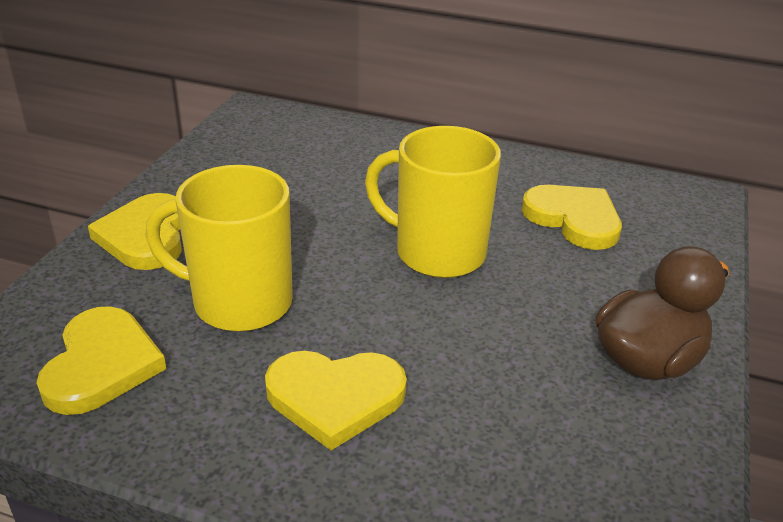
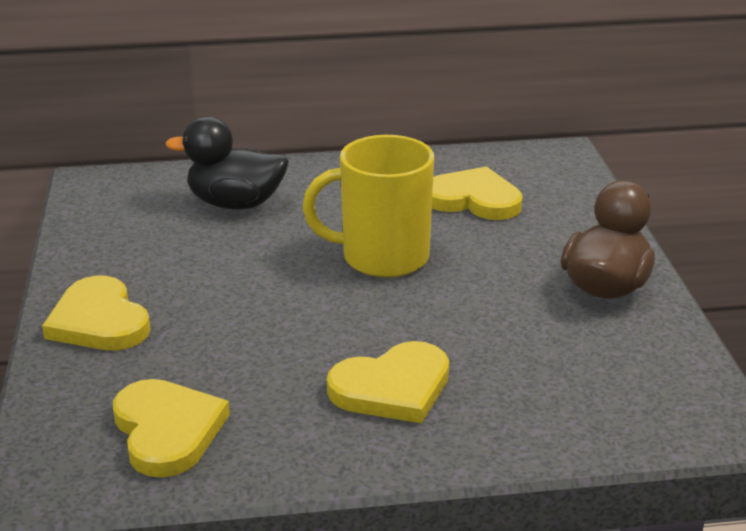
camera: 25 degrees left, 5 degrees down
yellow mug [145,165,293,332] -> none
none -> black duck [166,116,289,209]

